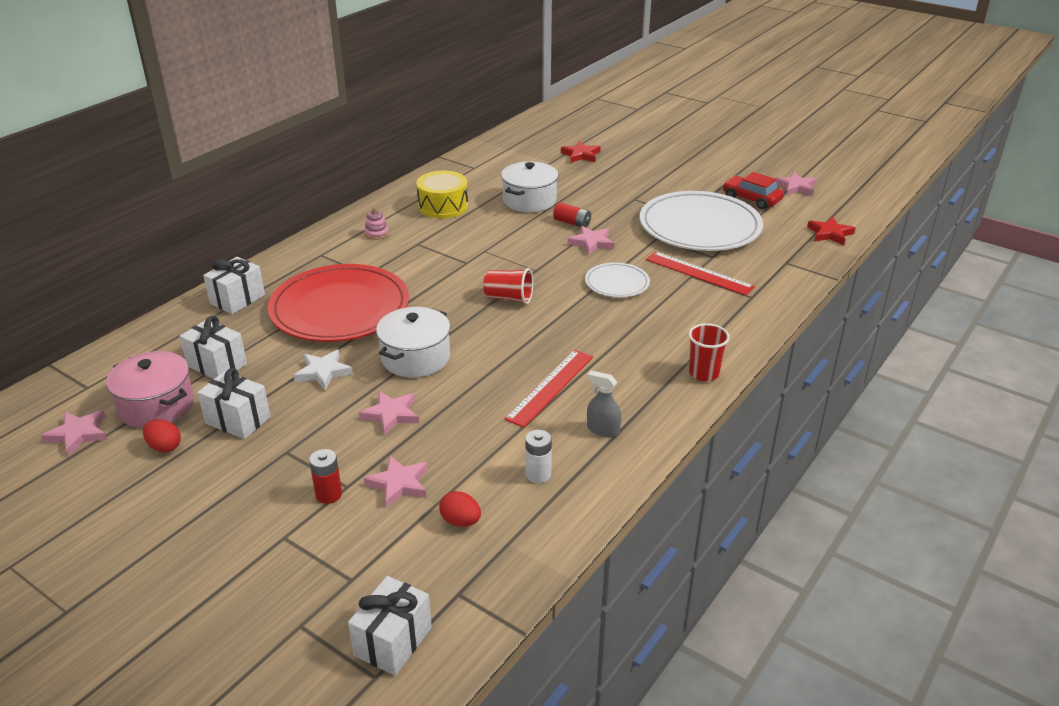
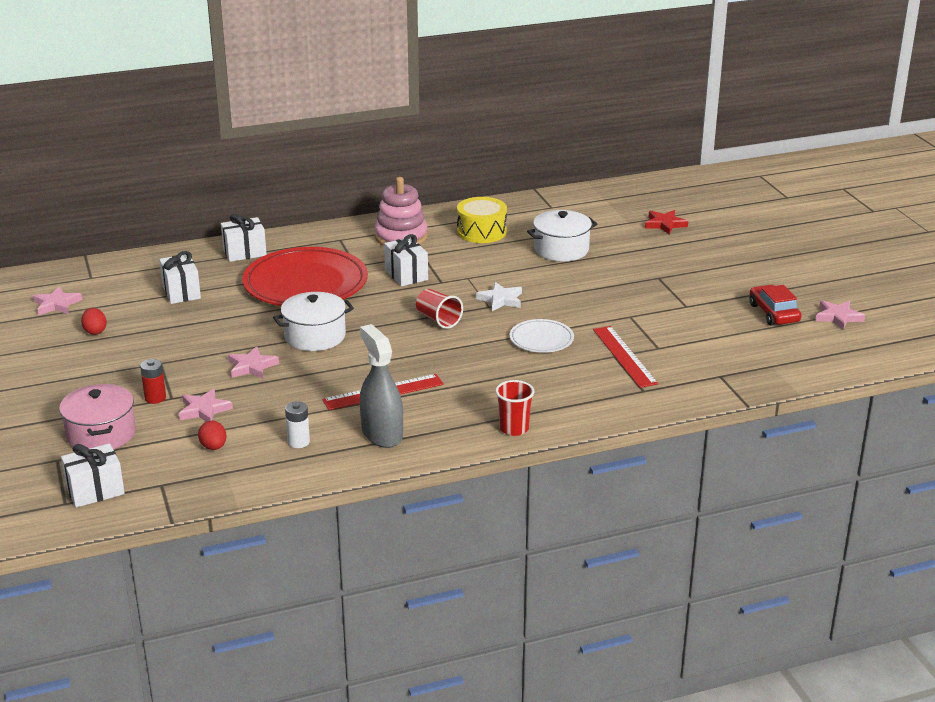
camera: 35 degrees right, 5 degrees down
pink pot [106,351,194,428] -> pink pot moved to [59,384,136,450]
white gift [197,368,271,439] -> white gift moved to [384,234,428,286]
white star [294,349,353,390] -> white star moved to [476,282,522,311]
pink stacking toy [364,207,389,240] -> pink stacking toy [374,177,428,246], size x2.30
red battery [553,202,591,227] -> none
pink star [567,226,614,255] -> none
grey spray bottle [587,371,621,437] -> grey spray bottle [360,324,403,448], size x1.86
white plate [640,191,763,251] -> none
red star [807,217,855,245] -> none

